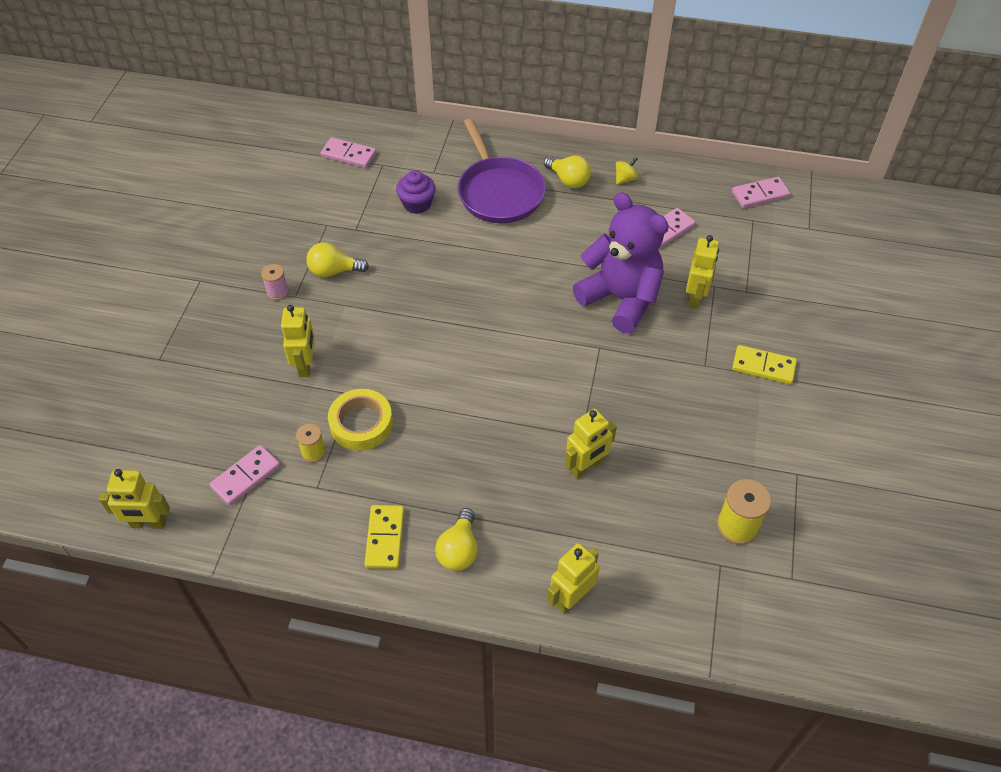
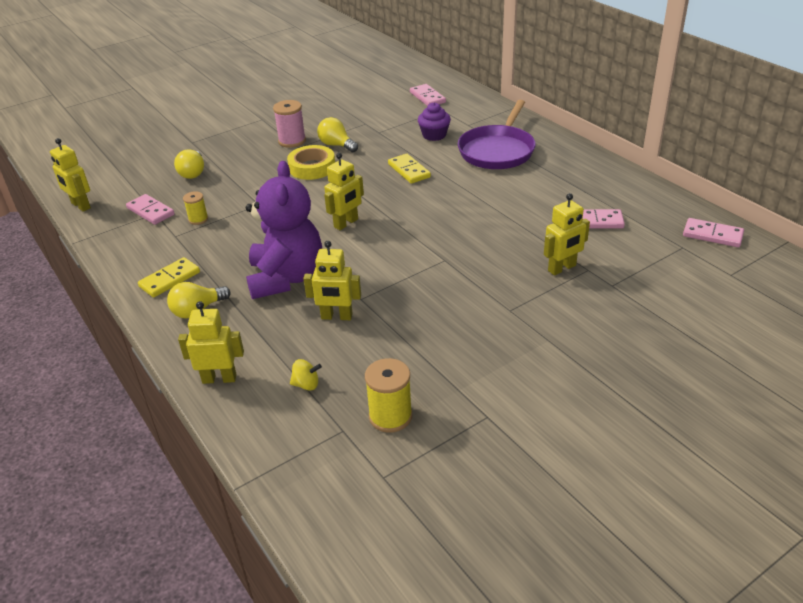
camera: 45 degrees right, 15 degrees down
pink domino [210,445,280,506] -> pink domino turned 45 degrees clockwise [126,194,175,225]
pink spool [261,264,289,300] -> pink spool [273,100,306,148], size x1.63
yellow robot [281,305,315,377] -> yellow robot moved to [324,153,364,230]
yellow tape [328,389,393,451] -> yellow tape moved to [287,145,335,180]
yellow light bulb [544,156,591,188] -> yellow light bulb moved to [174,150,204,179]
purple teddy bear [573,192,669,333] -> purple teddy bear moved to [246,161,322,299]
yellow spinning top [616,157,638,185] -> yellow spinning top moved to [290,359,322,391]
yellow domino [732,345,797,384] -> yellow domino moved to [388,154,431,184]

